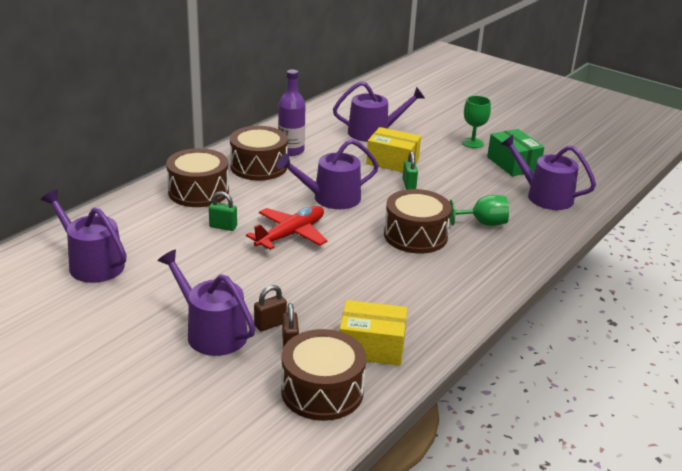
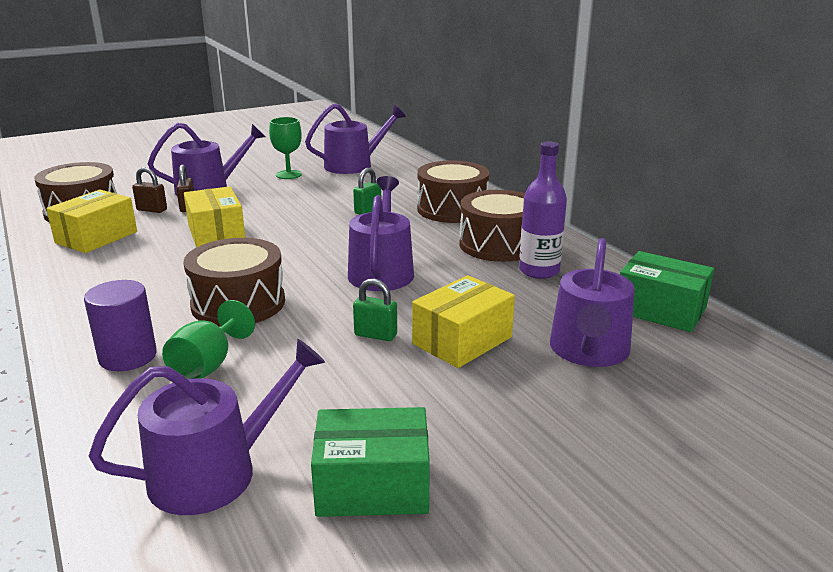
camera: 115 degrees right, 5 degrees down
red plane [246,206,328,250] -> none
green goblet [462,96,491,148] -> green goblet moved to [269,117,302,179]
none -> purple cylinder [84,280,157,371]
none -> yellow box [184,186,245,247]
none -> green box [620,251,714,332]

